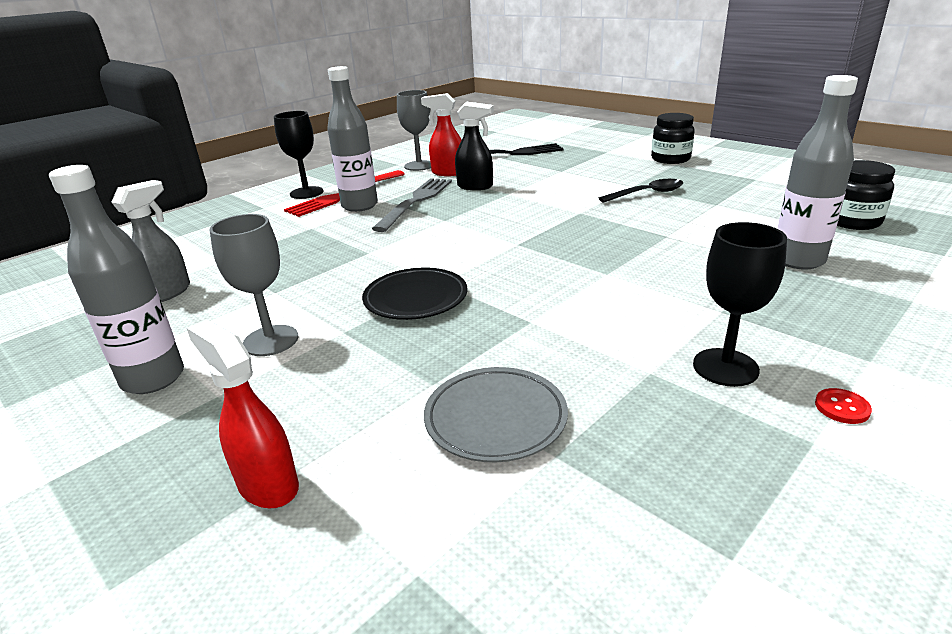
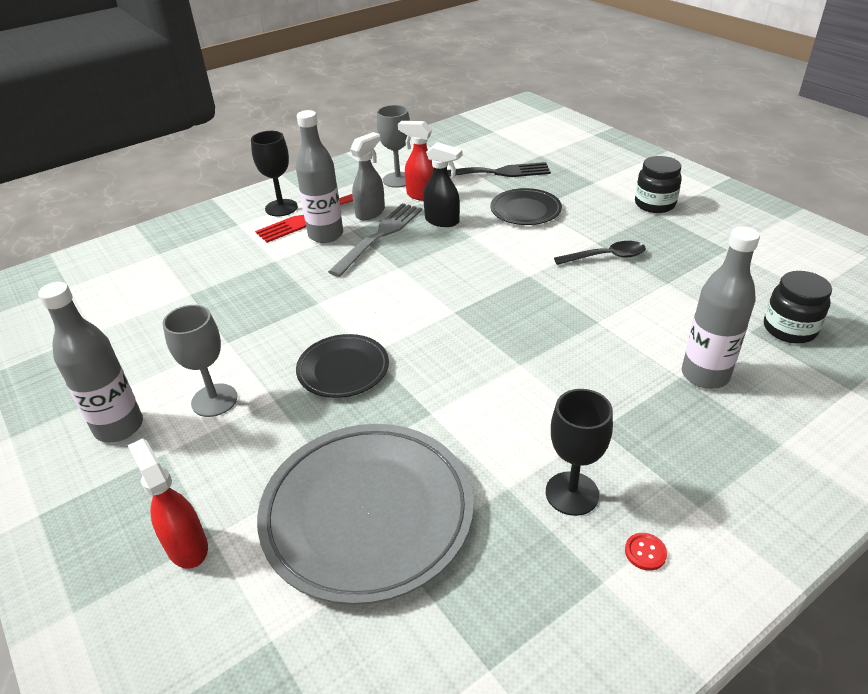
camera: 10 degrees right, 10 degrees up
grey spray bottle [111,180,190,302] -> grey spray bottle moved to [350,132,385,221]
grey plate [424,367,568,462] -> grey plate [257,424,474,605], size x1.87
none -> black plate [491,188,562,225]

